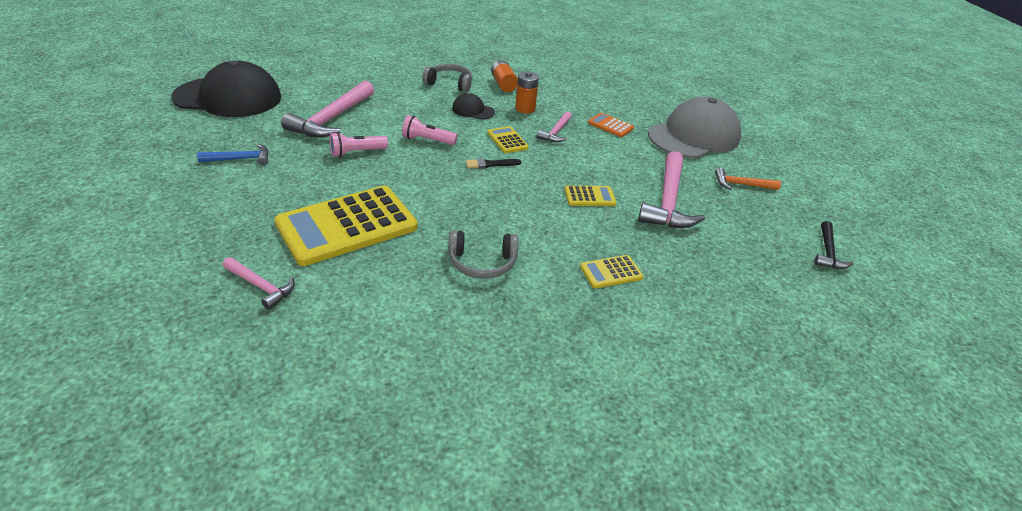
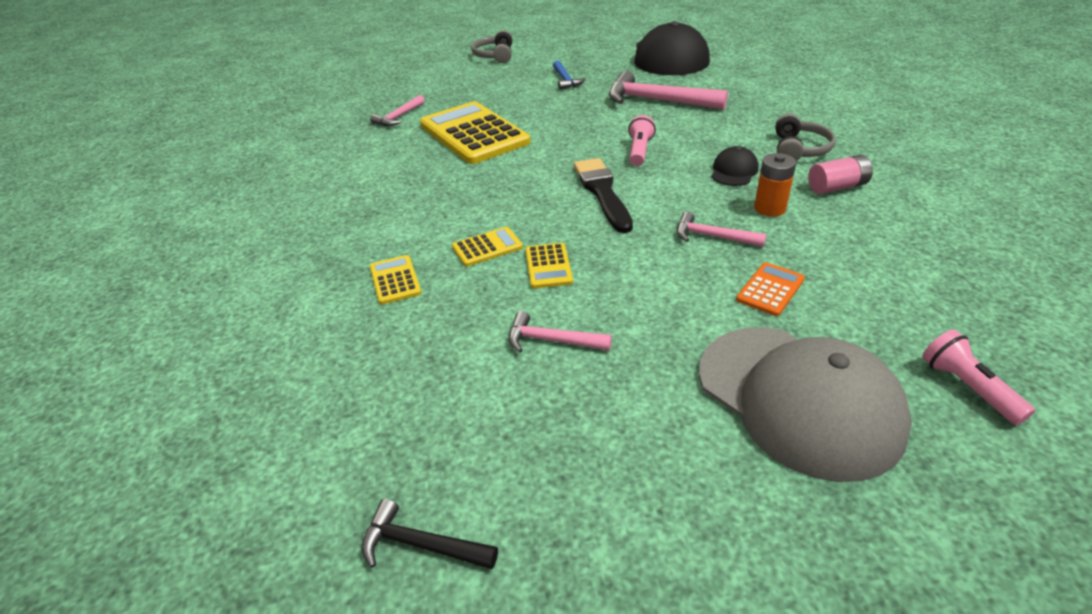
camera: 95 degrees right, 0 degrees up
pink flashlight [329,132,388,157] -> pink flashlight moved to [922,329,1035,425]
grey headphones [448,230,518,279] -> grey headphones moved to [471,30,512,63]
black brush [466,158,521,168] -> black brush [574,158,633,233], size x1.93
yellow calculator [487,126,529,153] -> yellow calculator moved to [452,227,523,267]
orange battery [491,60,518,92] -> pink battery [808,155,873,194]
pink hammer [638,151,705,228] -> pink hammer [509,311,612,353], size x0.54
orange hammer [715,168,781,190] -> none

